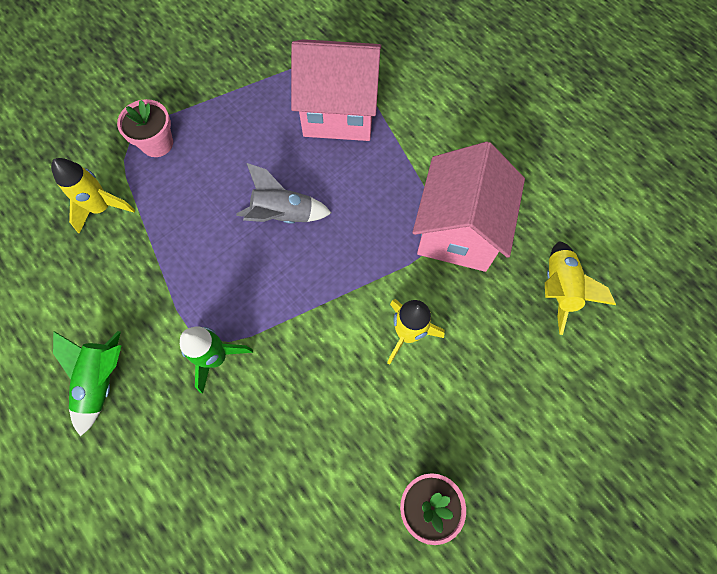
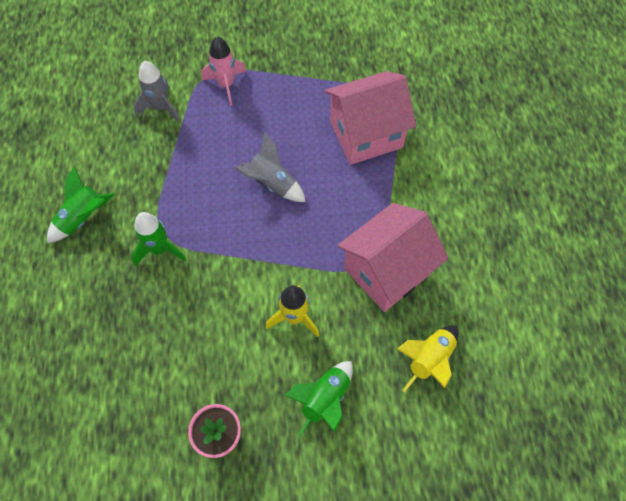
camera: 35 degrees right, 5 degrees down
yellow rocket [51,158,135,234] -> grey rocket [134,61,180,123]
pink flower pot [117,99,173,157] -> pink rocket [201,36,246,106]
pink house [291,39,381,141] -> pink house turned 60 degrees counterclockwise [325,71,416,165]
none -> green rocket [284,361,353,437]

